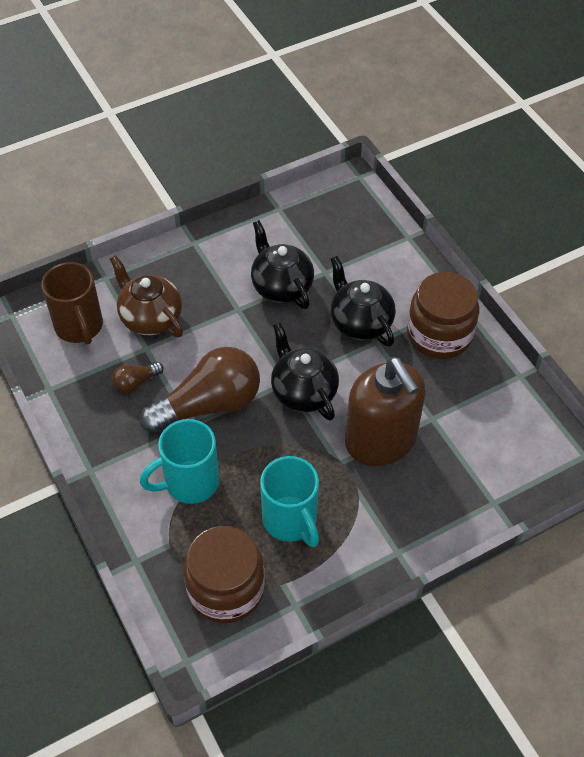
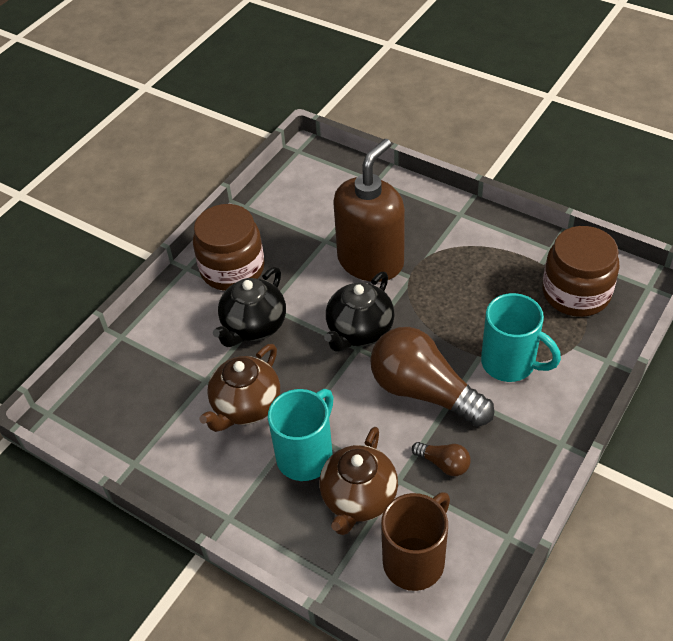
camera: 115 degrees left, 5 degrees down
black teapot [251,220,314,309] -> brown teapot [199,344,280,432]
turquoise mug [260,456,319,547] -> turquoise mug moved to [268,389,334,481]

